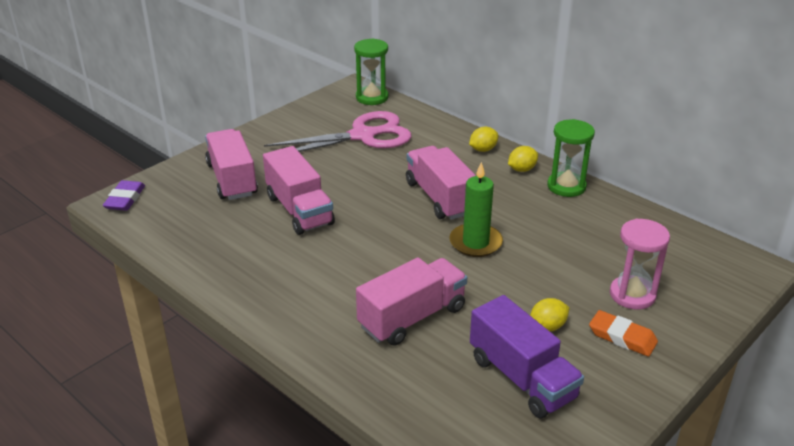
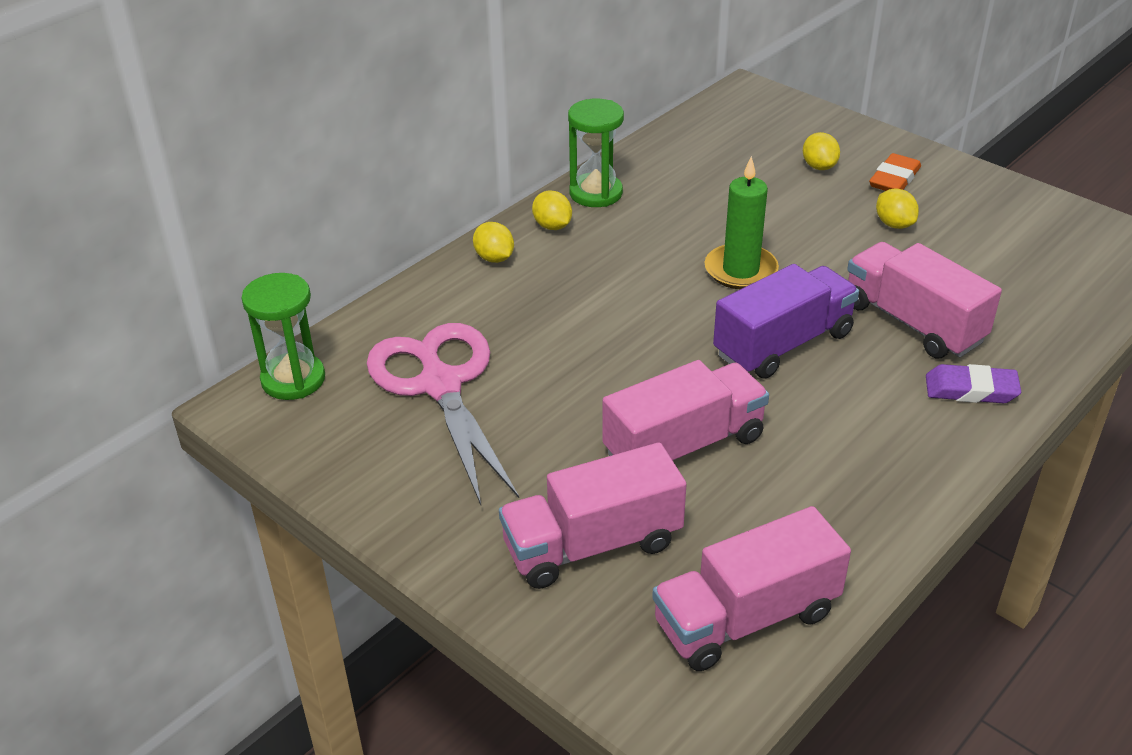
camera: 90 degrees left, 5 degrees up
purple eraser [103,180,145,211] -> purple eraser moved to [926,364,1021,403]
pink truck [406,146,476,220] -> pink truck moved to [652,506,851,671]
purple truck [470,295,584,418] -> purple truck moved to [713,264,859,379]
pink hourglass [610,219,670,310] -> yellow lemon [803,132,840,170]

